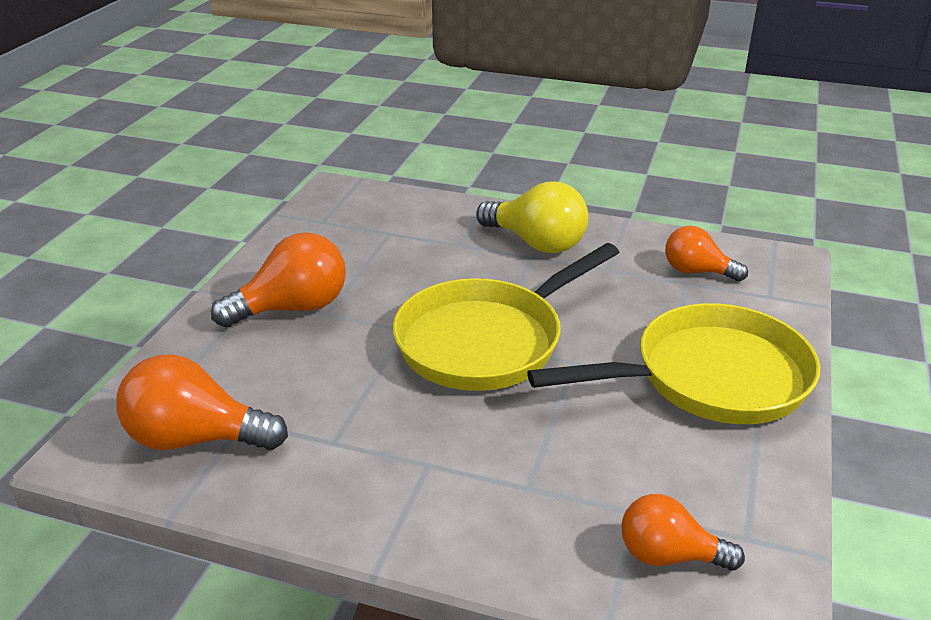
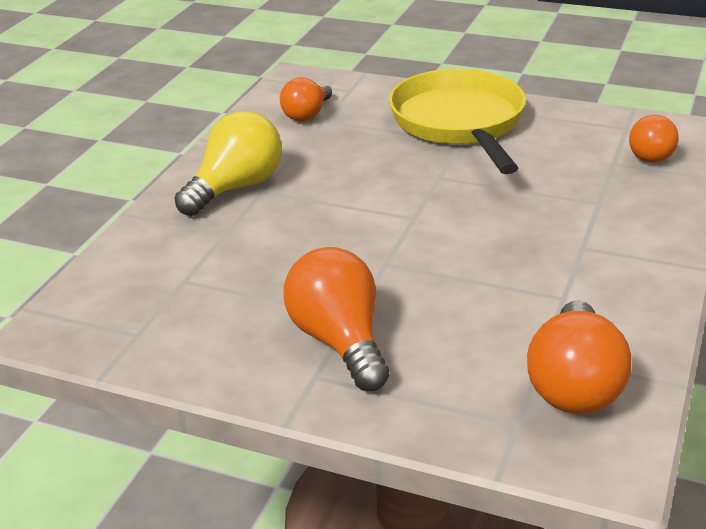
camera: 85 degrees left, 0 degrees up
yellow pan [393,243,619,391] -> none

